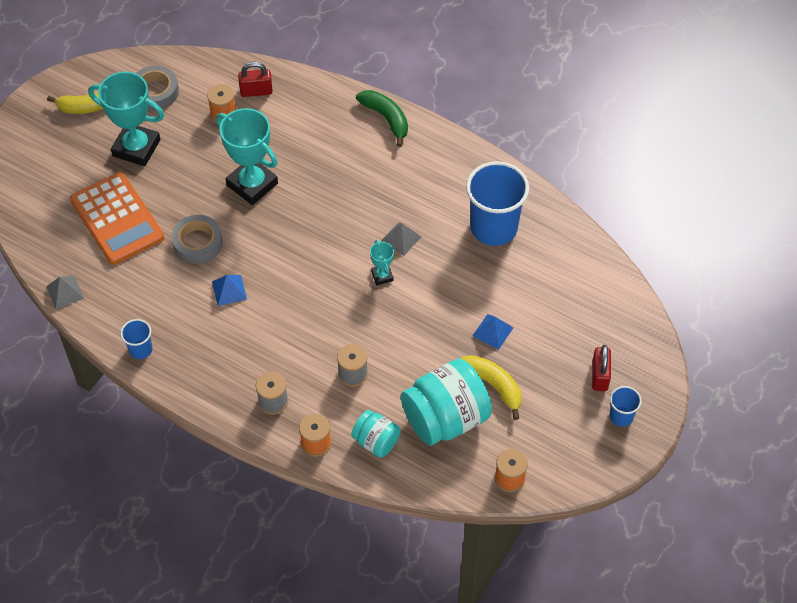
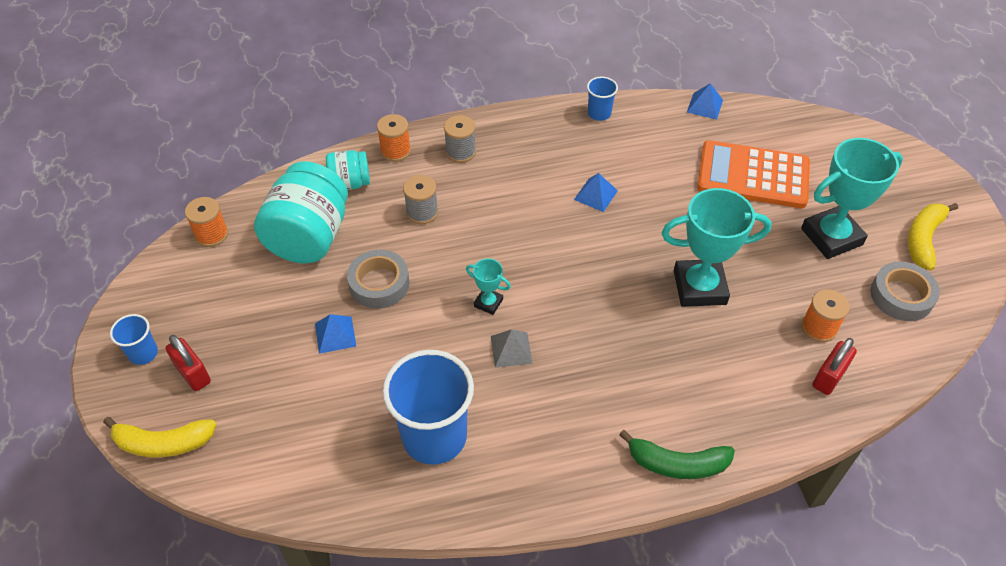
camera: 135 degrees right, 5 degrees down
grey pyramid [46,276,84,309] -> blue pyramid [687,83,723,120]
grey tape [171,215,223,264] -> grey tape moved to [347,250,410,308]
yellow banana [461,355,521,420] -> yellow banana moved to [103,417,217,457]

